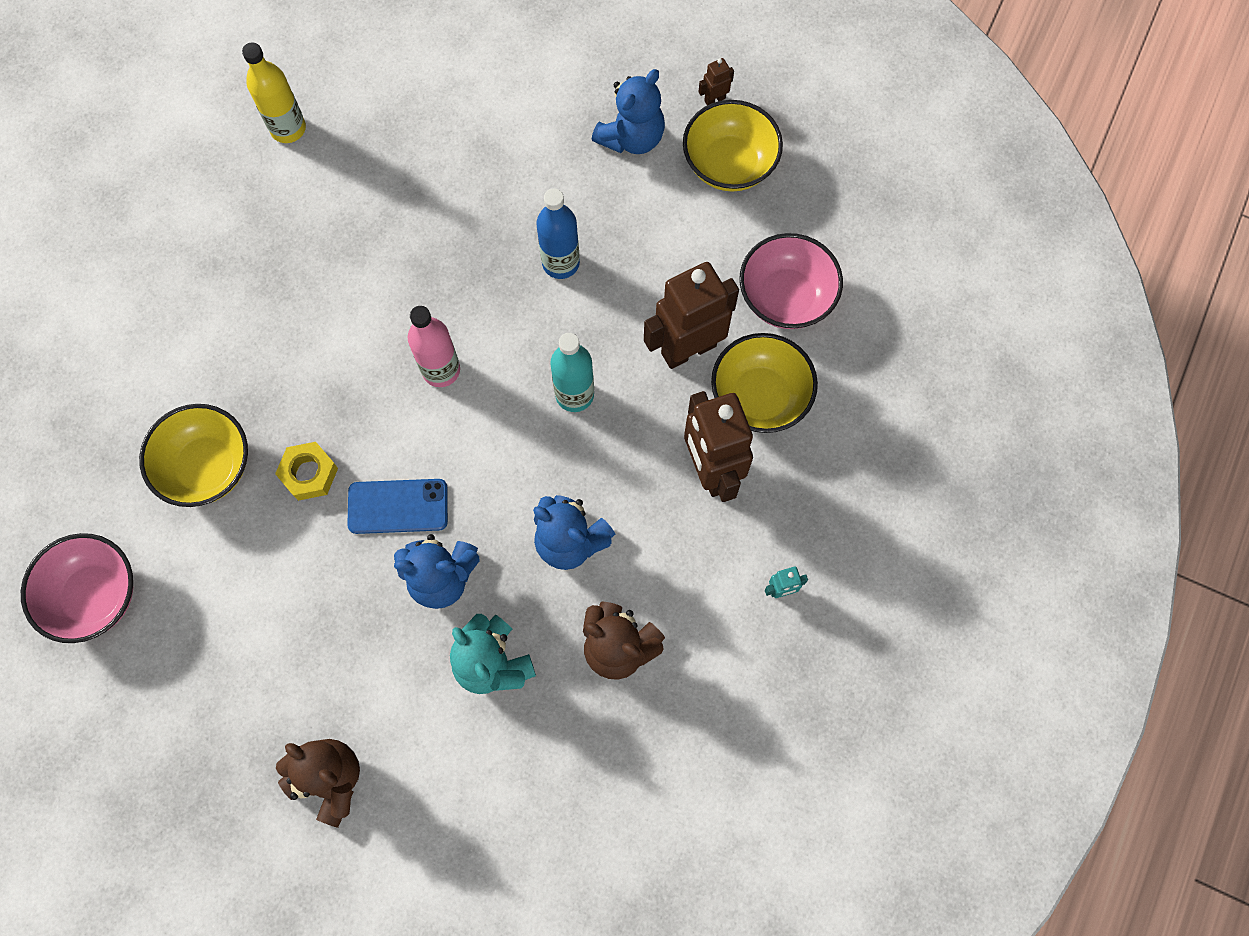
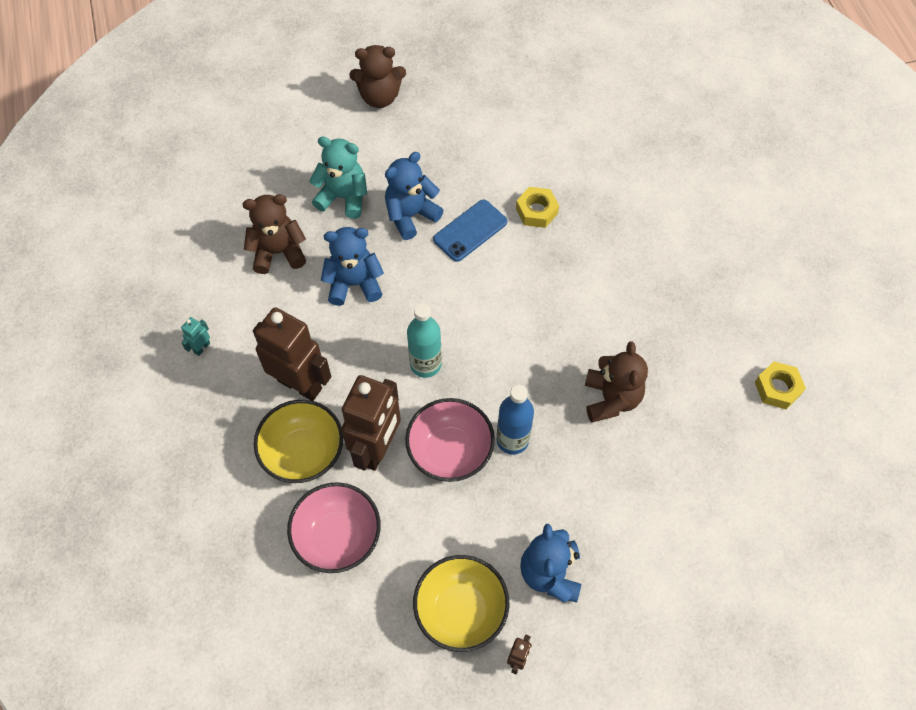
camera: 140 degrees right, 10 degrees down
pink bowl [21,533,133,643] -> pink bowl moved to [405,398,495,482]
yellow bowl [139,404,248,507] -> none
yellow bottle [242,42,306,143] -> yellow nut [755,361,806,409]
pink bottle [408,306,460,387] -> none
none -> brown teddy bear [585,341,648,423]

